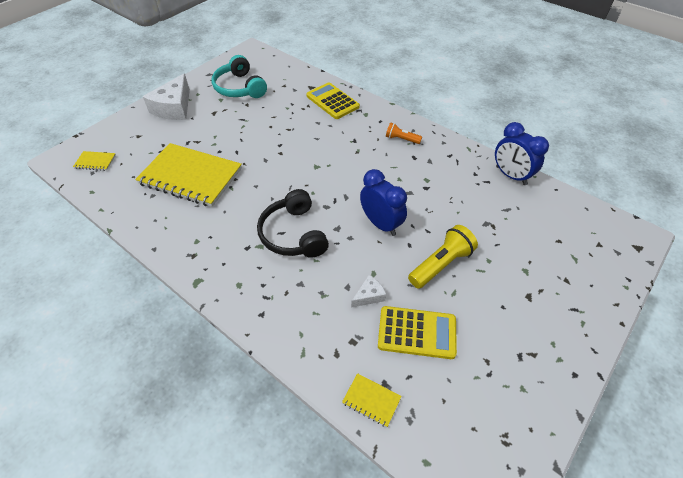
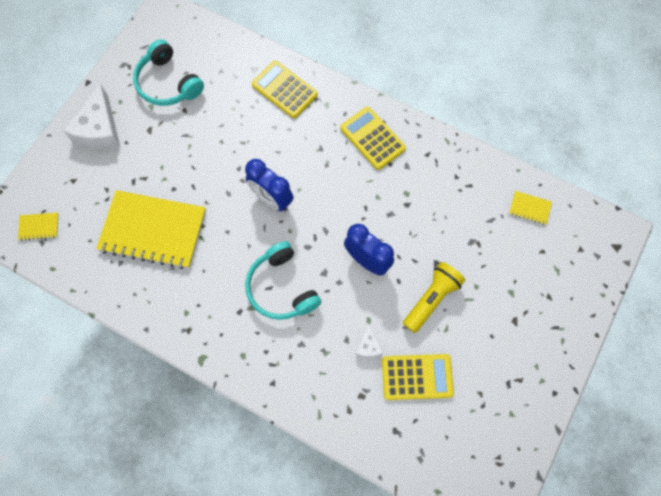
camera: 10 degrees left, 20 degrees up
black headphones [257,189,329,258] -> turquoise headphones [245,241,322,320]
yellow notebook [342,373,402,427] -> yellow notebook moved to [509,191,552,225]
white cheese [351,275,386,308] -> white cheese turned 135 degrees clockwise [356,323,383,358]
orange flashlight [386,122,422,144] -> yellow calculator [340,107,406,170]
blue clock [495,122,549,185] -> blue clock moved to [245,159,294,211]

